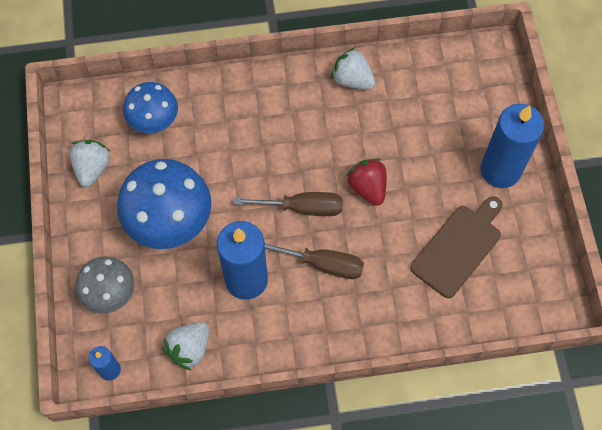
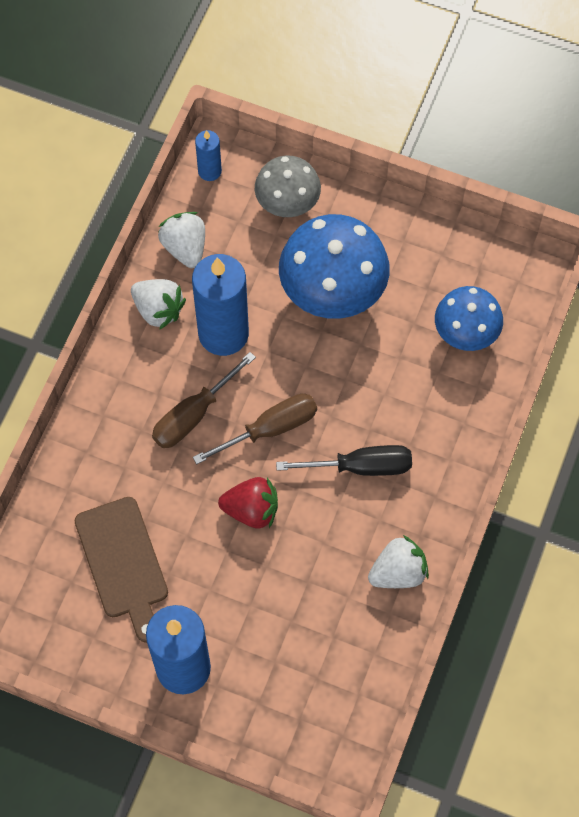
camera: 120 degrees right, 0 degrees up
white strawberry [69,140,110,187] -> white strawberry moved to [131,279,186,330]
brown screwdriver [234,192,343,216] -> brown screwdriver turned 150 degrees counterclockwise [193,393,317,464]
none -> black screwdriver [276,445,412,476]

